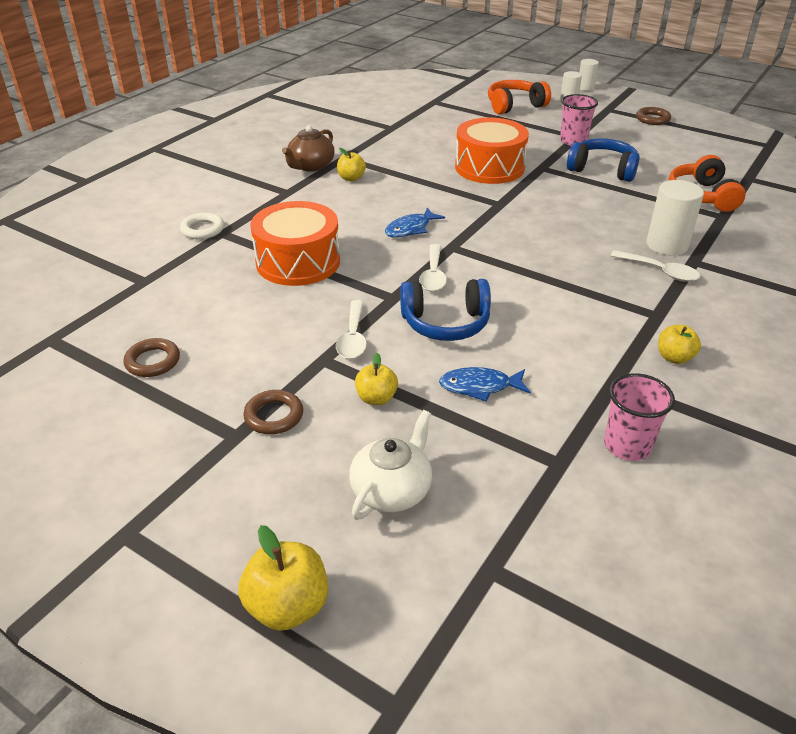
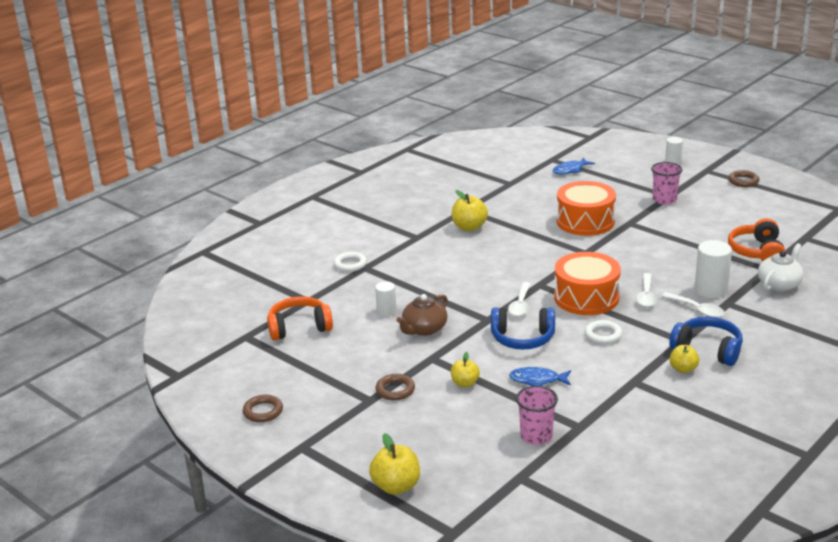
camera: 10 degrees right, 10 degrees down
brown ring [123,338,180,377] -> brown ring moved to [243,395,283,422]
orange drum [250,201,340,286] -> orange drum moved to [554,252,621,315]
brown teapot [282,125,335,172] -> brown teapot moved to [396,294,448,336]
white spoon [336,300,367,359] -> white spoon moved to [636,273,657,307]
yellow apple [337,148,366,181] -> yellow apple [452,190,488,231], size x1.55
white teapot [349,410,432,520] -> white teapot moved to [758,243,804,291]
blue fish [385,208,445,238] -> blue fish moved to [553,158,595,174]
orange headphones [488,80,551,114] -> orange headphones moved to [267,296,333,340]
blue headphones [567,138,640,182] -> blue headphones moved to [669,317,743,366]
white cylinder [579,59,599,91] -> white cylinder moved to [375,281,396,316]
pink cup [604,373,675,461] -> pink cup moved to [516,386,558,445]
none -> white ring [584,320,622,344]

